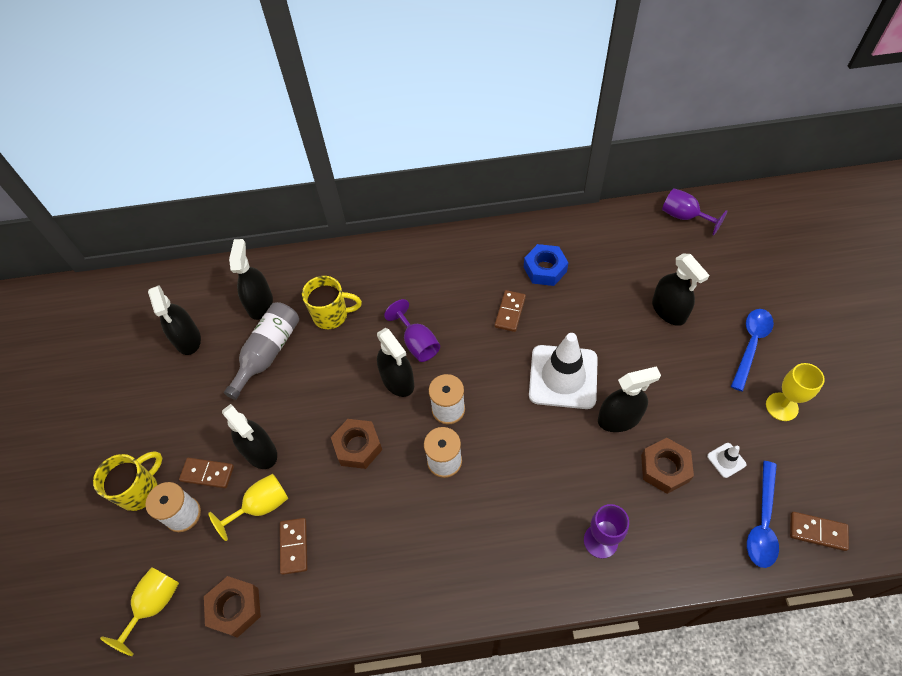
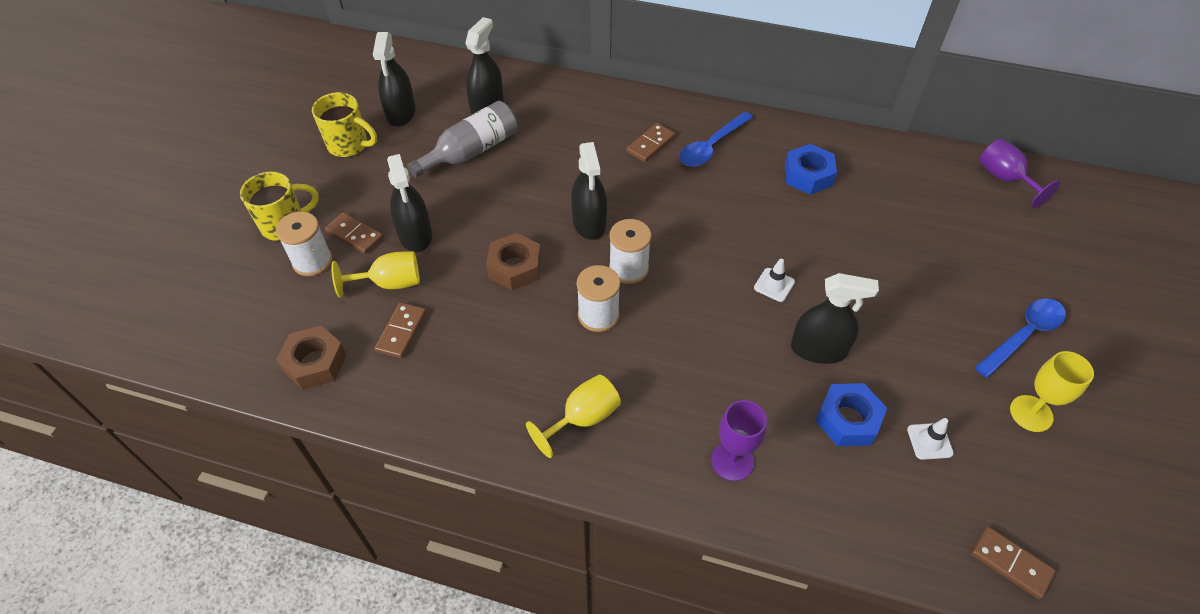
camera: 20 degrees right, 5 degrees down
yellow goblet [100,567,179,656] -> yellow goblet moved to [526,375,621,458]
yellow mug [302,276,362,329] -> yellow mug moved to [312,92,377,158]
purple goblet [384,299,440,362] -> none
brown domino [495,290,526,332] -> brown domino moved to [626,123,675,162]
white traffic cone [529,333,598,409] -> white traffic cone [754,259,795,302], size x0.41
brown nut [641,438,694,494] -> blue nut [815,383,887,446]
black spray bottle [652,254,710,326] -> none
blue spoon [747,461,779,568] -> blue spoon moved to [679,112,753,167]

